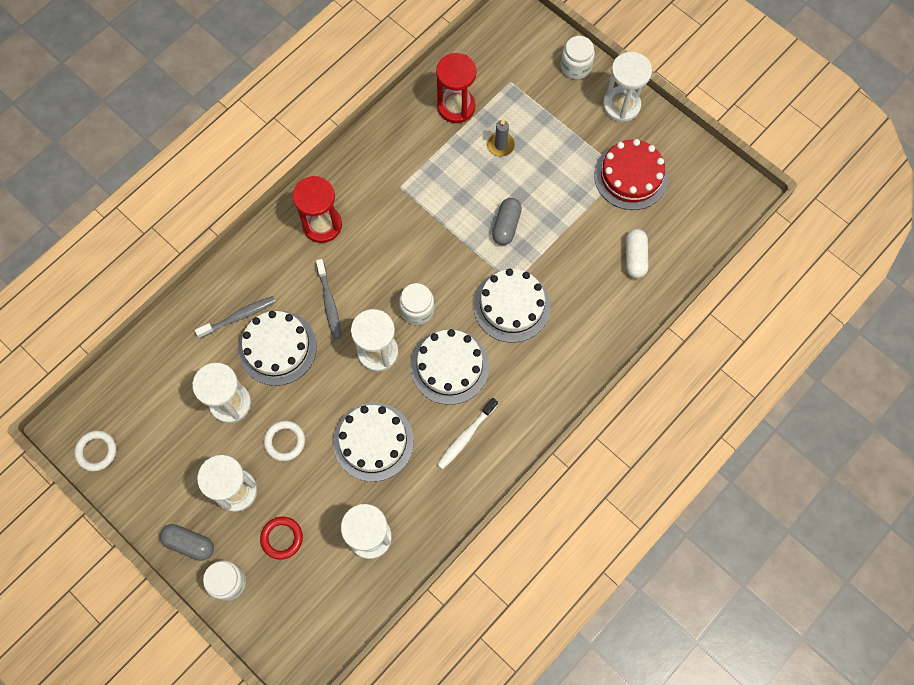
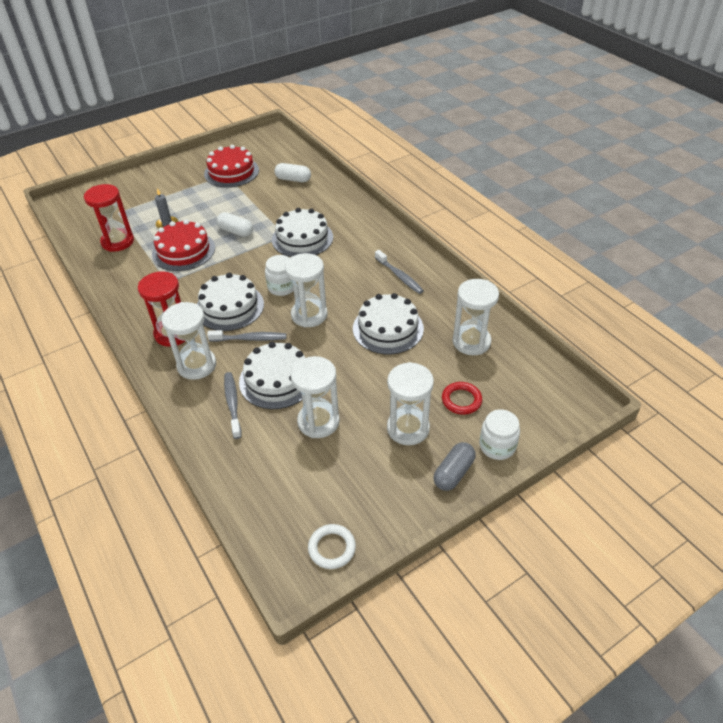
camera: 75 degrees left, 25 degrees down
white ring [264,421,305,461] -> none
white cake [410,329,489,405] -> white cake moved to [197,273,264,331]
white toothbrush [437,398,498,469] -> grey toothbrush [375,250,424,294]
grey capsule [492,198,522,245] -> white capsule [216,212,253,237]
white jar [561,36,595,79] -> none
white hourglass [603,52,652,122] -> white hourglass moved to [161,302,216,380]
none -> red cake [152,219,215,271]

